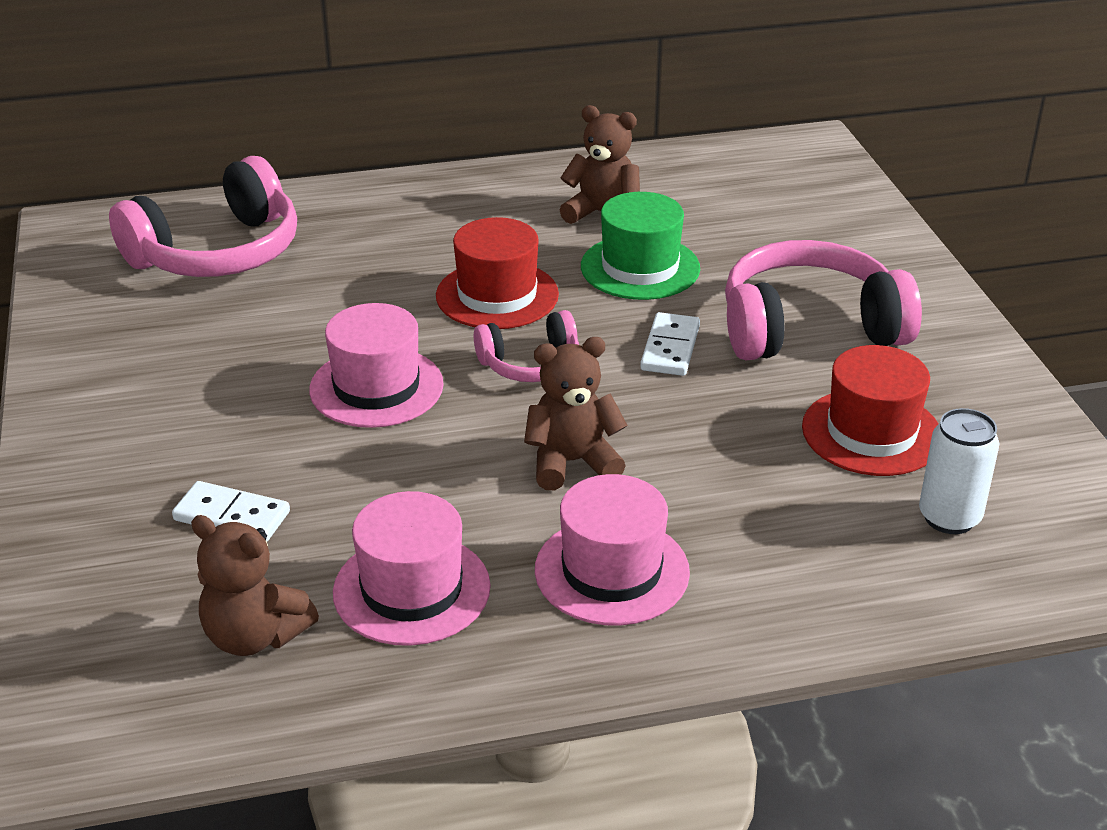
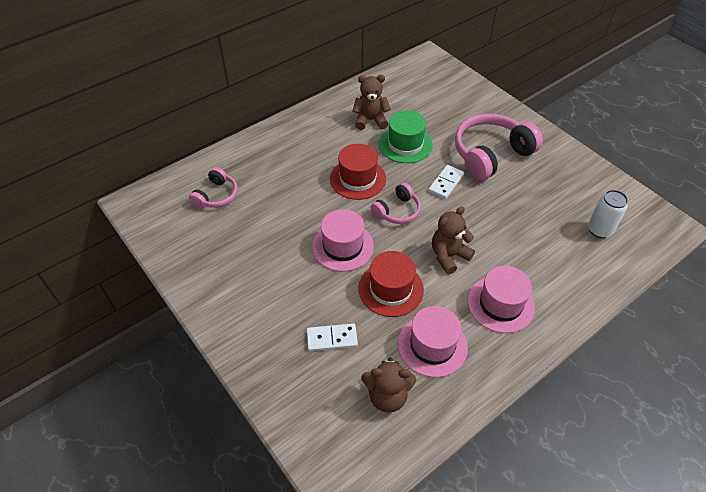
camera: 25 degrees left, 15 degrees up
pink headphones [109,156,297,277] -> pink headphones [189,167,238,208], size x0.54
white domino [640,312,700,376] -> white domino turned 45 degrees clockwise [428,165,464,199]
red hat [802,345,938,476] -> red hat moved to [358,251,424,317]

